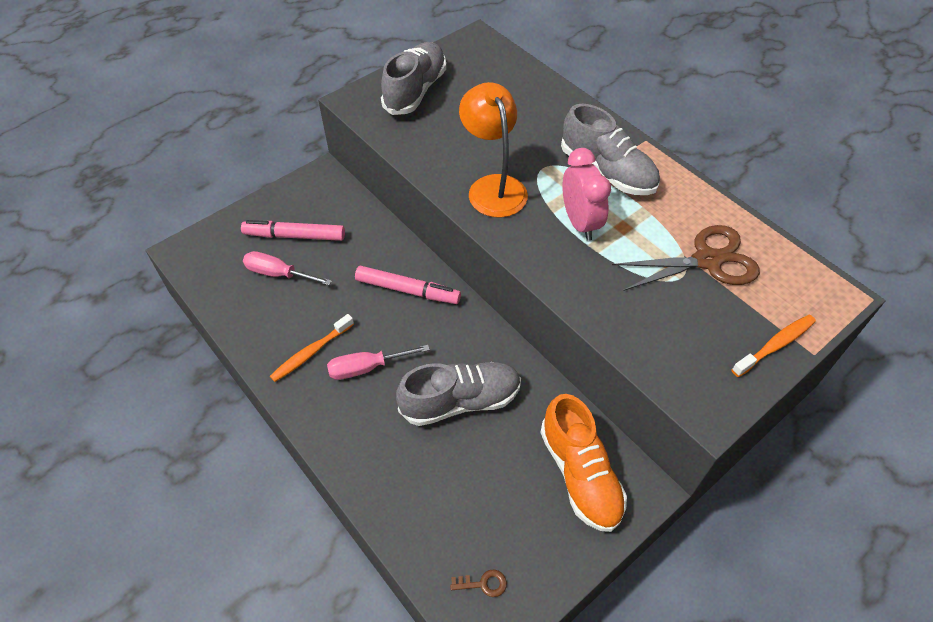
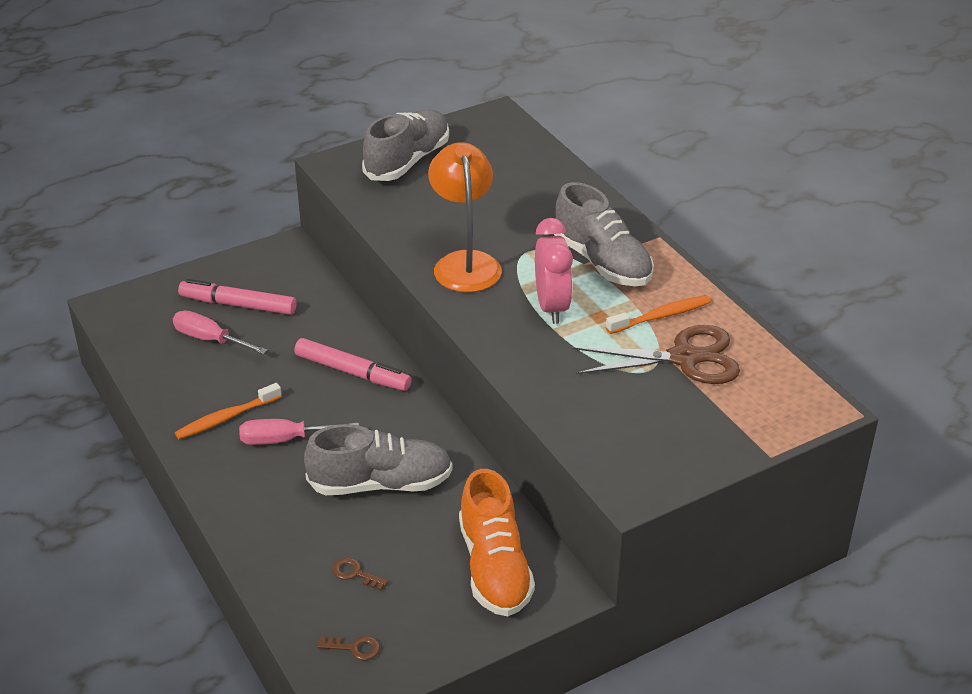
camera: 10 degrees right, 15 degrees down
orange toothbrush [731,315,816,377] -> orange toothbrush moved to [606,295,711,334]
none -> brown key [333,558,388,591]

